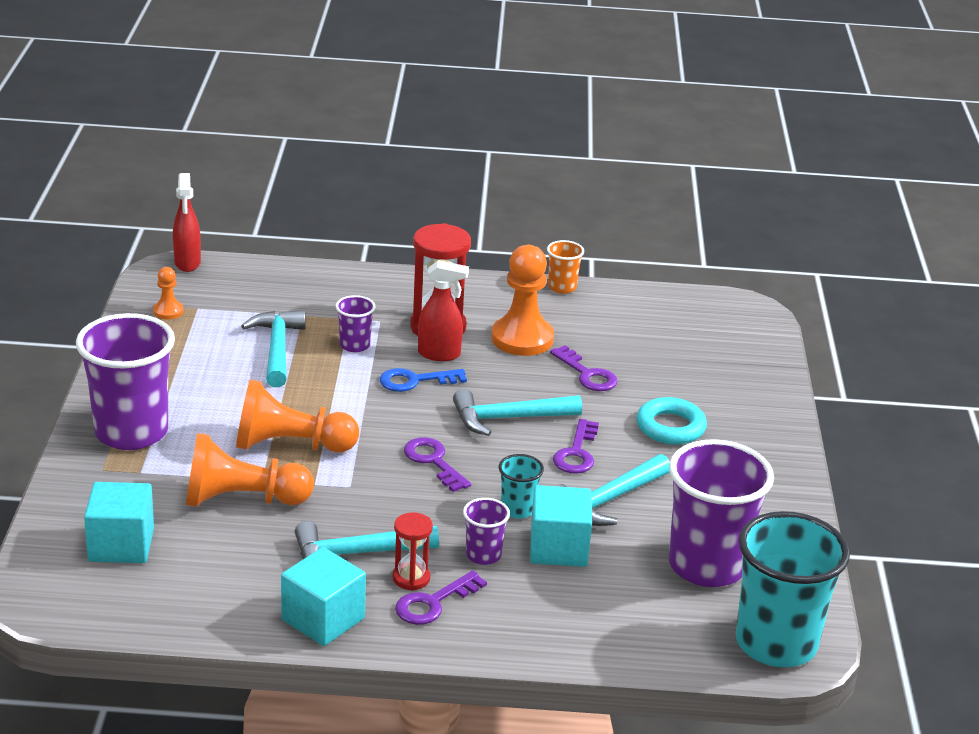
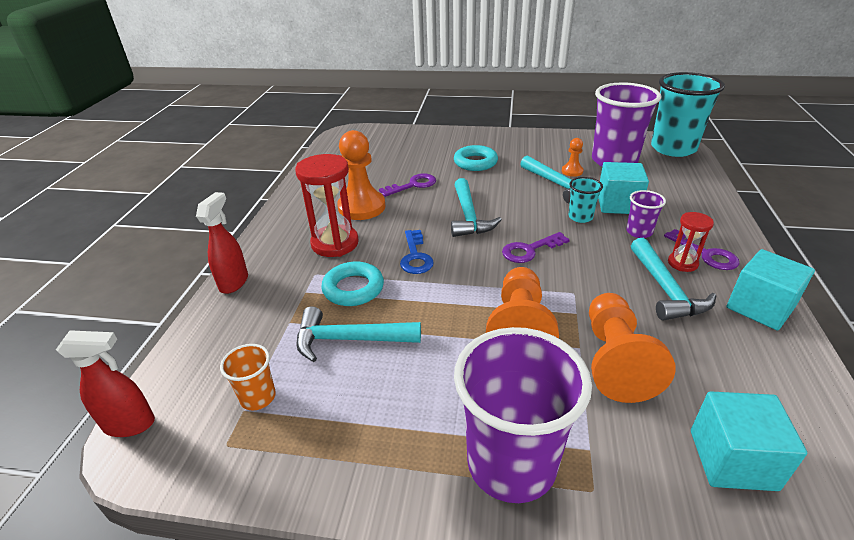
camera: 80 degrees left, 5 degrees up
orange pawn [153,267,183,319] -> orange pawn moved to [562,138,583,177]
purple cup [335,295,376,352] -> turquoise ring [322,262,384,306]
red spray bottle [418,260,469,361] -> red spray bottle moved to [196,192,248,294]
orange cup [547,240,584,294] -> orange cup moved to [220,344,276,411]
purple key [553,419,599,474] -> none

